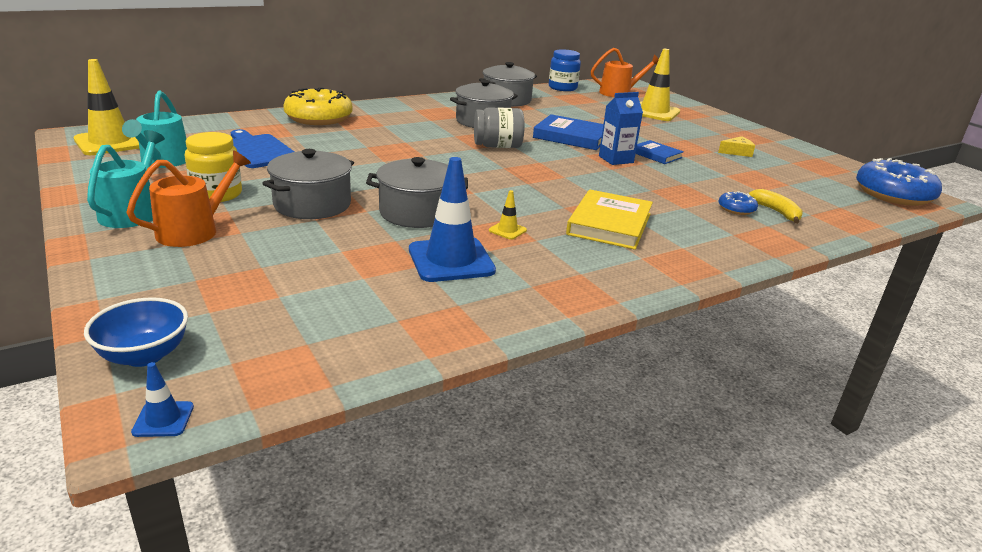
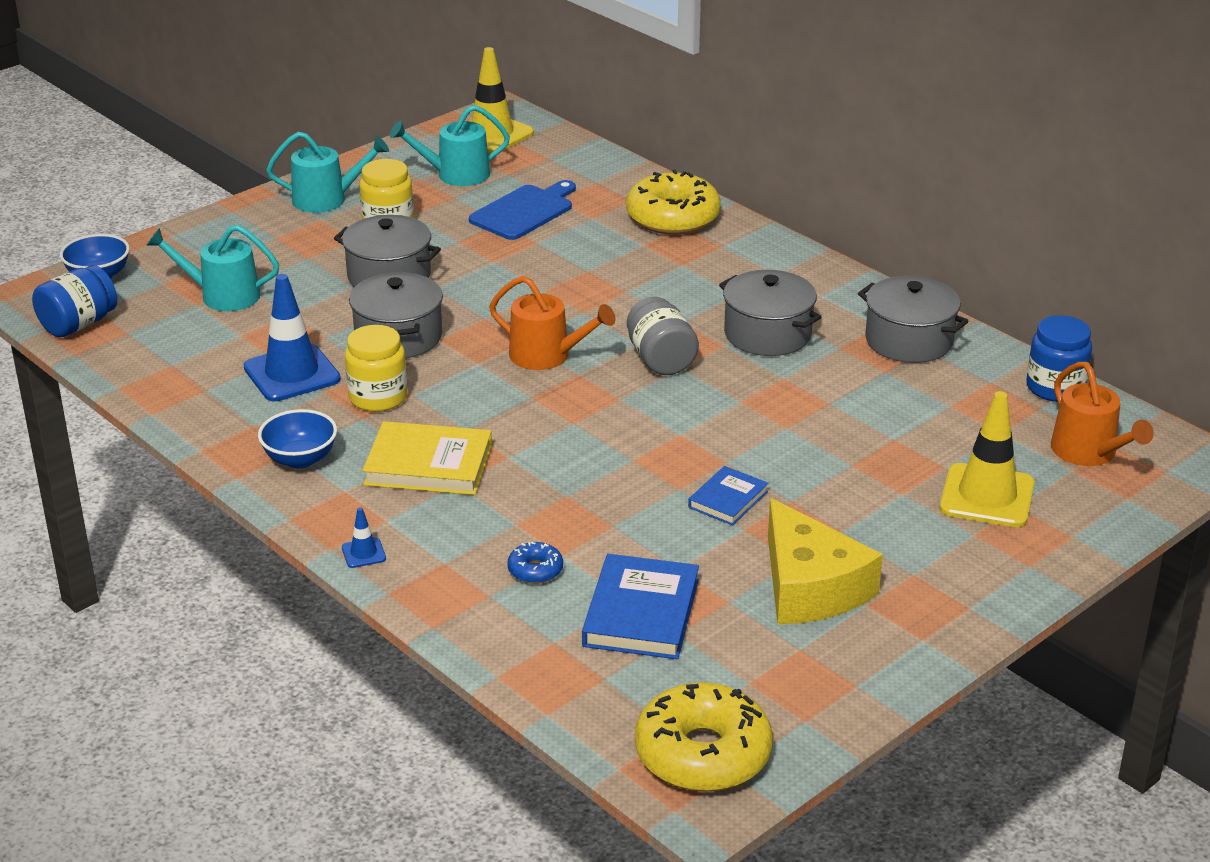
camera: 80 degrees right, 5 degrees up
orange watering can [126,150,251,247] -> orange watering can moved to [489,276,615,370]
blue traffic cone [131,362,194,437] -> blue traffic cone moved to [342,507,386,568]
yellow traffic cone [489,190,527,240] -> yellow jar [345,325,407,412]
blue book [533,114,603,150] -> blue book moved to [582,554,699,659]
blue carton [599,92,643,165] -> none
yellow cheese [718,136,755,157] -> yellow cheese [768,498,883,624], size x2.31
yellow banana [749,189,803,224] -> none
blue donut [856,158,942,206] -> yellow donut [635,682,773,792]
none -> blue jar [32,265,117,337]
none -> turquoise watering can [147,225,279,311]
none -> blue bowl [258,409,337,468]

